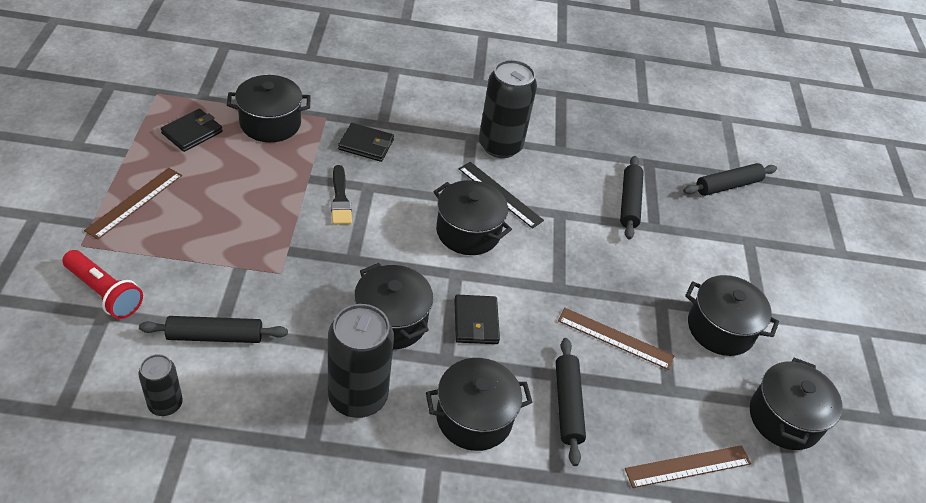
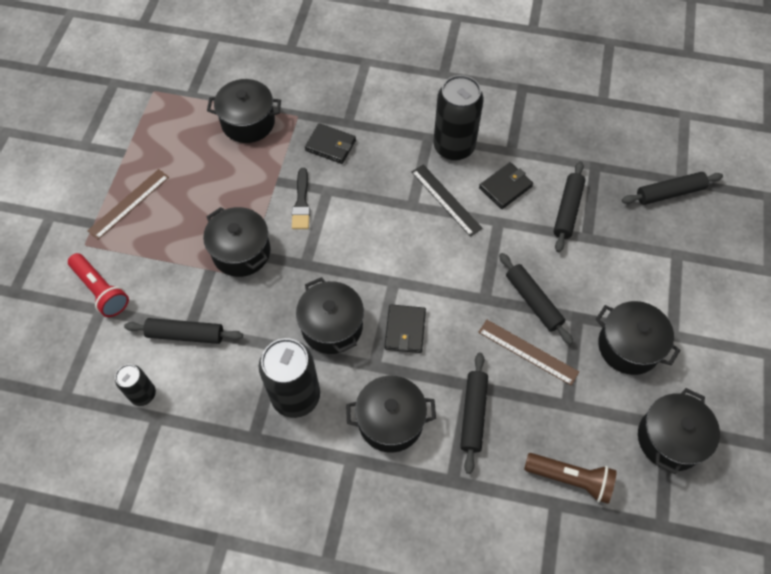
camera: 15 degrees right, 15 degrees up
black wallet [161,109,223,152] -> black wallet moved to [479,162,533,209]
black pot [434,180,512,255] -> black pot moved to [203,207,271,277]
brown ruler [625,445,751,488] -> brown flashlight [524,453,617,504]
none -> black rolling pin [499,253,573,344]

